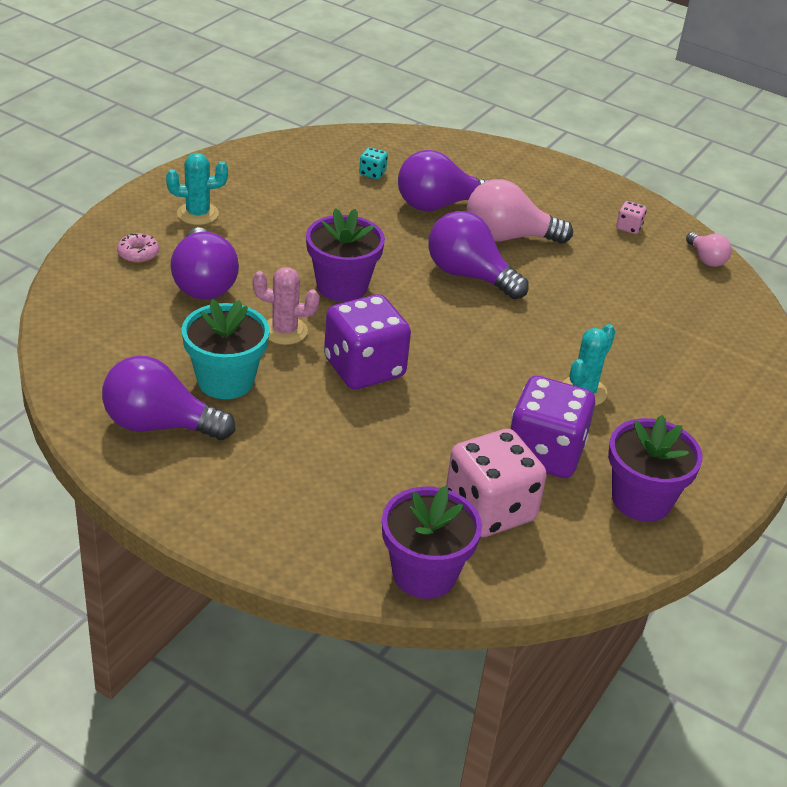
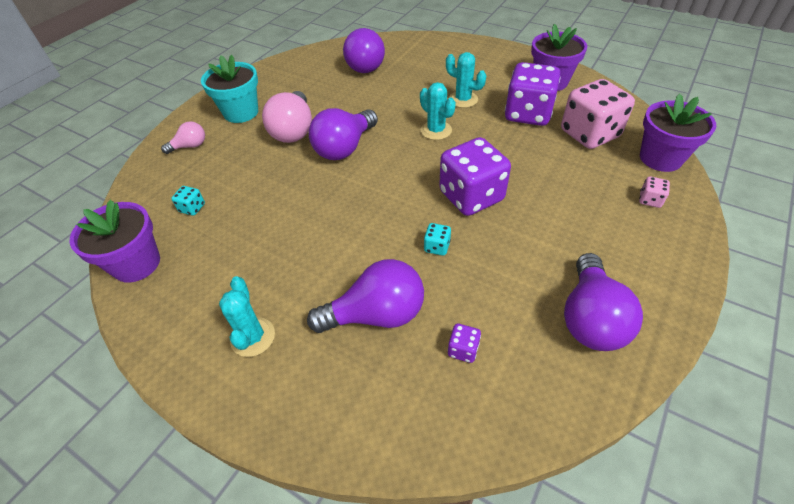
camera: 85 degrees left, 10 degrees up
pink donut [117,233,159,263] -> none
turquoise flower pot [182,299,270,399] -> turquoise flower pot moved to [201,55,258,123]
pink cactus [253,267,320,345] -> turquoise dice [424,223,451,256]
purple flower pot [306,208,385,302] -> purple flower pot moved to [70,200,160,283]
purple light bulb [398,150,489,211] -> purple light bulb moved to [343,28,385,73]
pink dice [616,201,646,234] -> pink dice moved to [639,176,670,208]
pink light bulb [686,232,732,267] -> pink light bulb moved to [161,121,205,154]
none -> turquoise cactus [420,82,456,140]
none -> purple dice [448,324,481,363]

